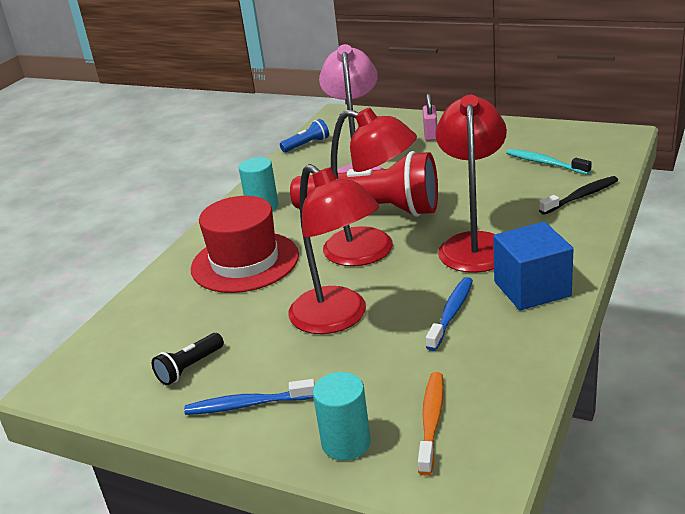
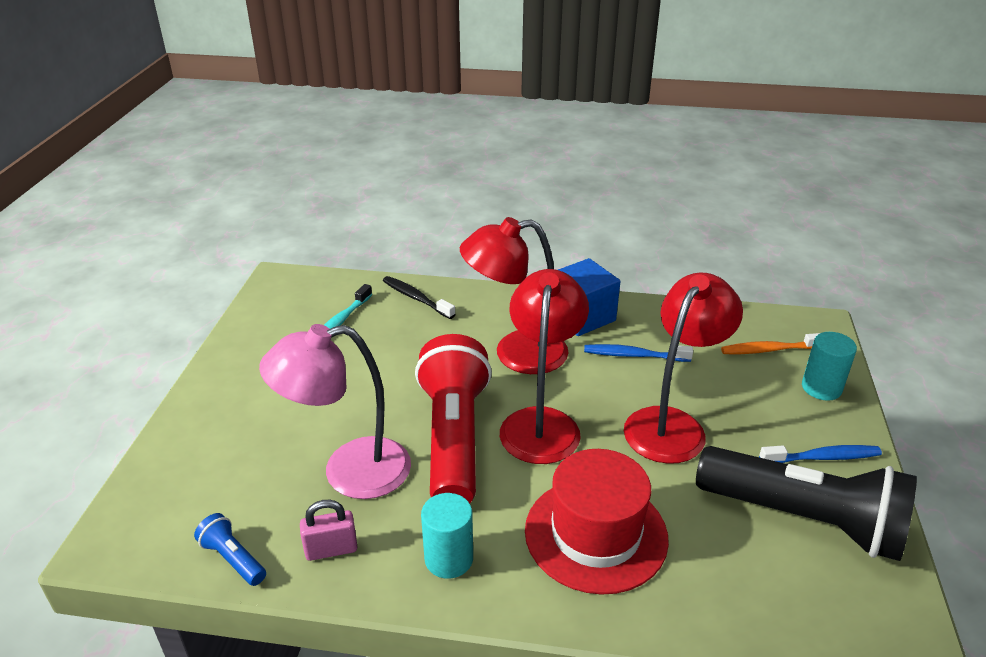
camera: 110 degrees left, 5 degrees up
black flashlight [152,333,224,385] -> black flashlight [696,446,917,561], size x2.46
blue toothbrush [184,379,315,415] -> blue toothbrush turned 75 degrees counterclockwise [759,445,882,463]
pink padlock [423,93,437,141] -> pink padlock moved to [300,500,358,561]

